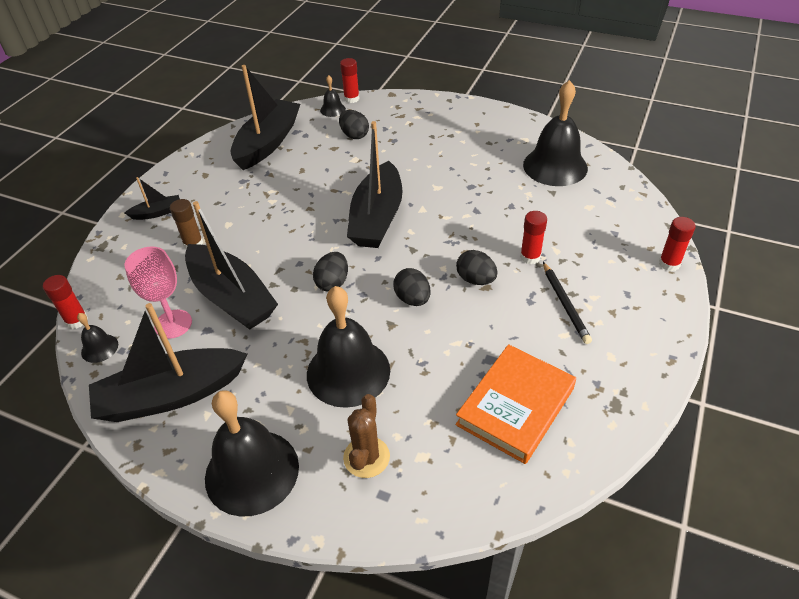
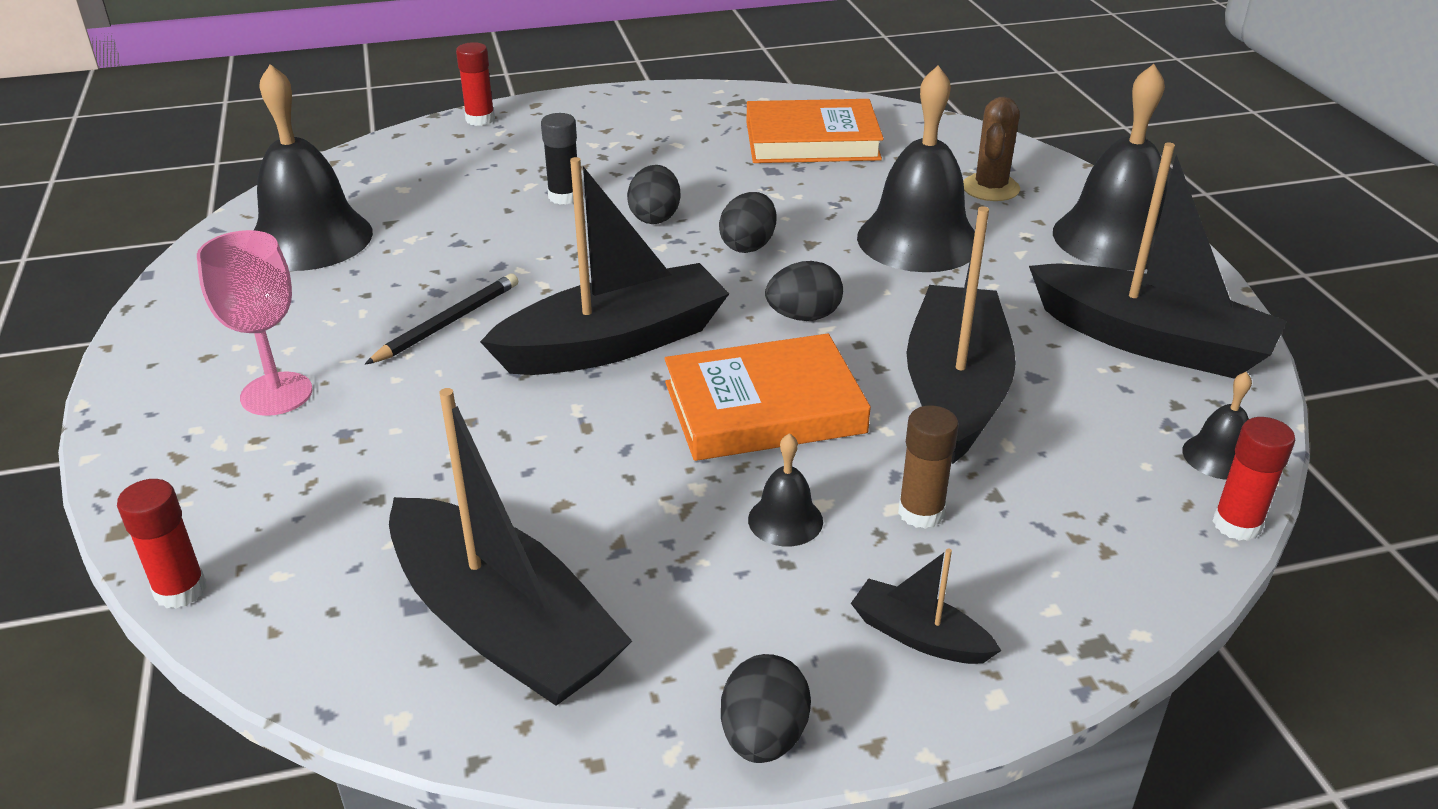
camera: 130 degrees left, 10 degrees down
pink goblet [124,246,192,339] -> pink goblet moved to [197,230,312,416]
black boat [231,65,300,170] -> black boat turned 120 degrees counterclockwise [389,388,632,706]
black bell [320,75,346,117] -> black bell moved to [748,433,823,546]
black egg [339,110,369,139] -> black egg moved to [721,654,811,763]
brown cactus [343,394,390,478] -> brown cactus turned 45 degrees counterclockwise [963,97,1020,201]
red glue stick [520,211,547,264] -> black glue stick [541,113,577,205]
black pencil [543,262,592,344] -> black pencil moved to [365,273,518,364]
none -> orange book [665,334,871,461]

